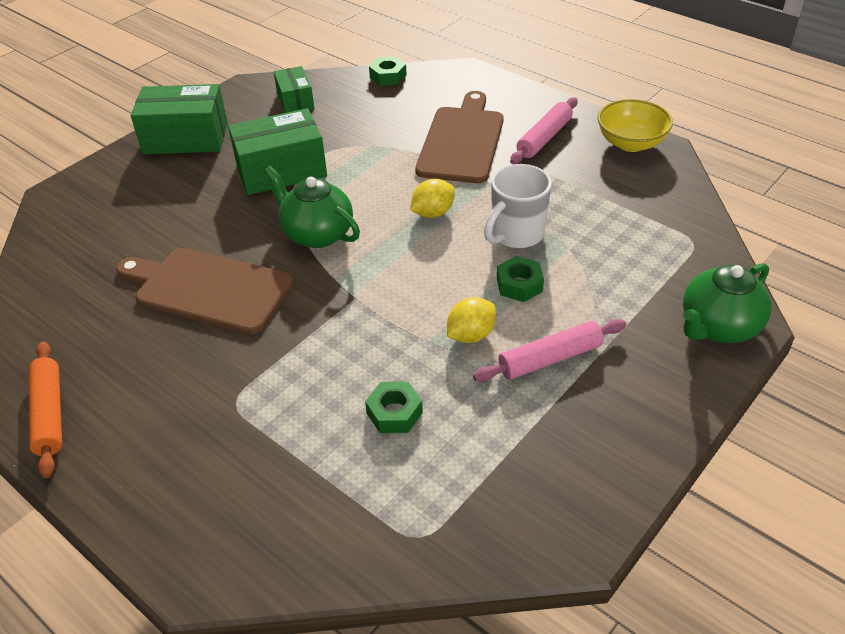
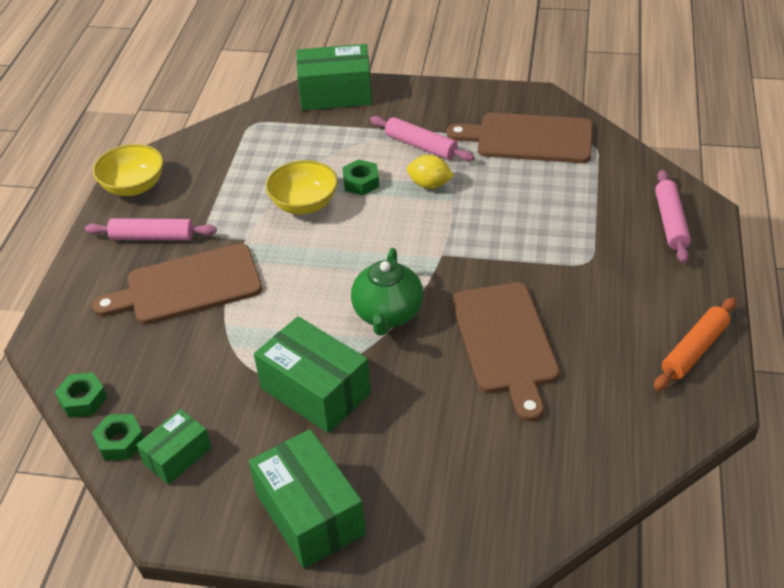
camera: 120 degrees left, 0 degrees up
green nut [365,382,423,433] -> green nut moved to [92,414,144,460]
yellow lemon [410,179,455,218] -> none
white mug [484,164,552,248] -> yellow bowl [266,160,338,214]
green teapot [683,263,771,343] -> green box [297,44,372,111]
none -> brown cutting board [447,112,593,163]
none -> pink rolling pin [655,170,691,263]

